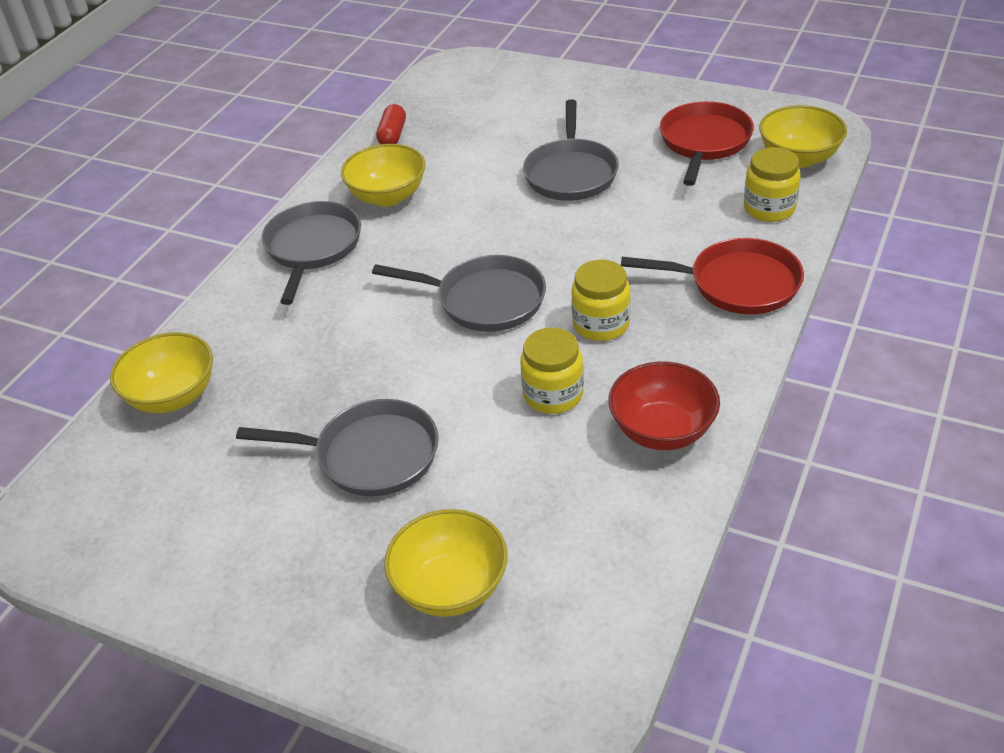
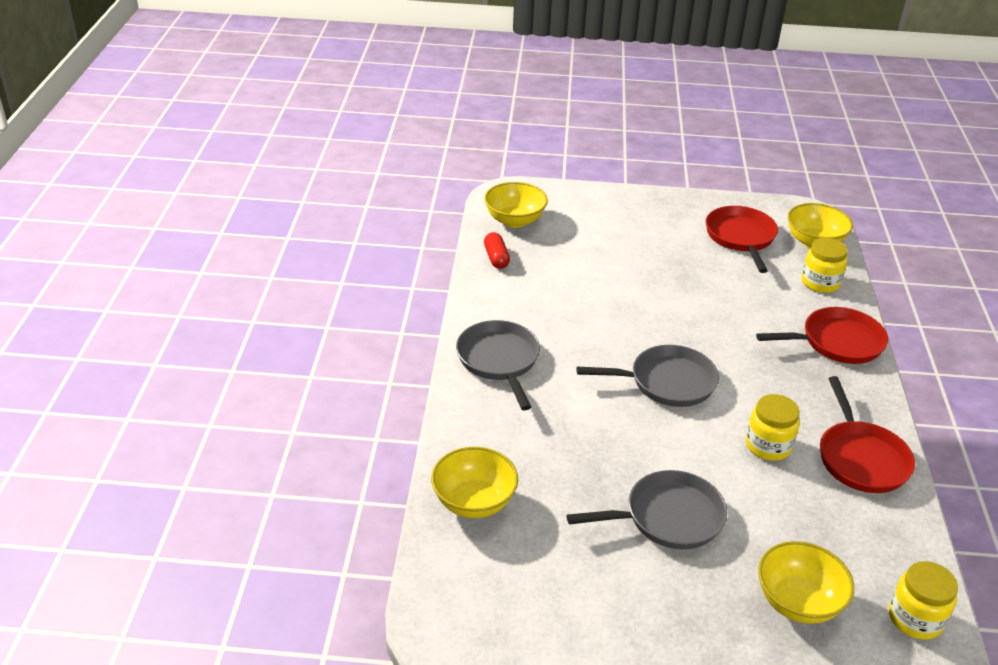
camera: 25 degrees left, 5 degrees down
yellow bowl [341,144,426,207] -> yellow bowl moved to [484,182,548,228]
grey pan [523,99,619,201] -> none
yellow jar [571,260,631,341] -> yellow jar moved to [889,561,958,640]
red bowl [609,362,720,450] -> red pan [820,376,915,493]

